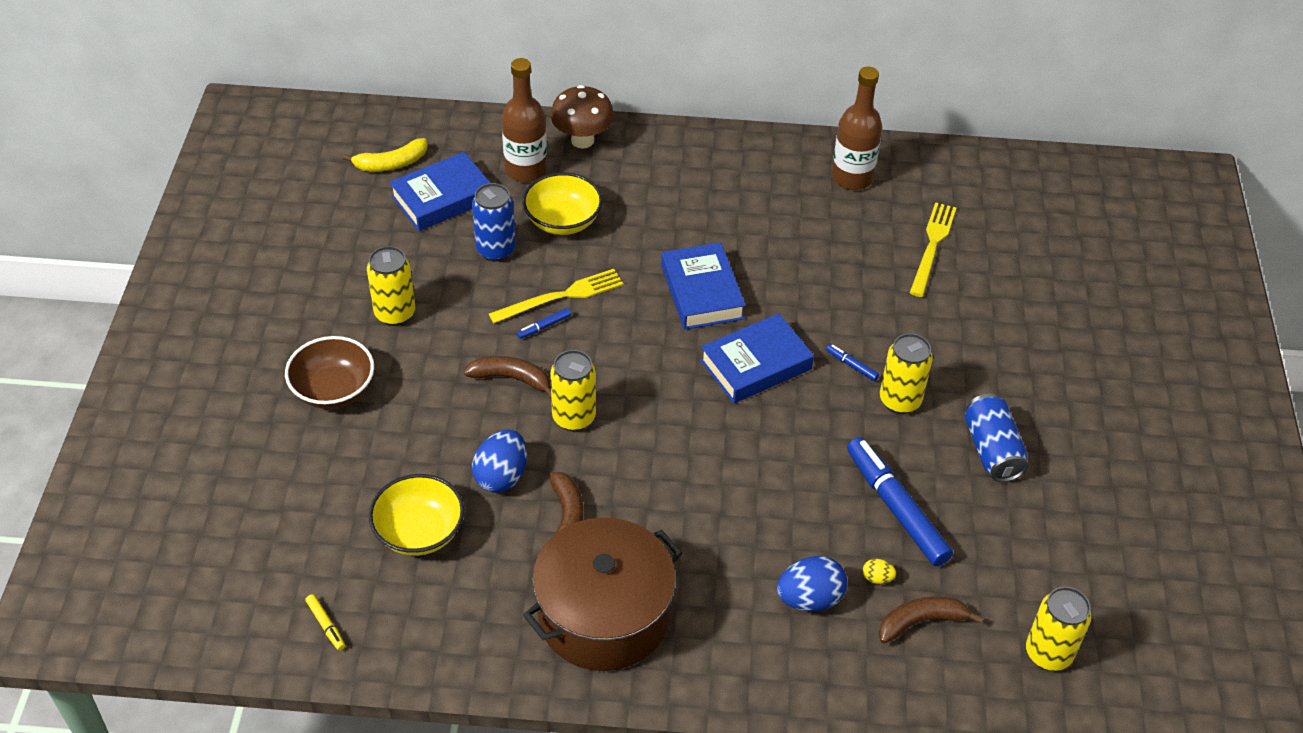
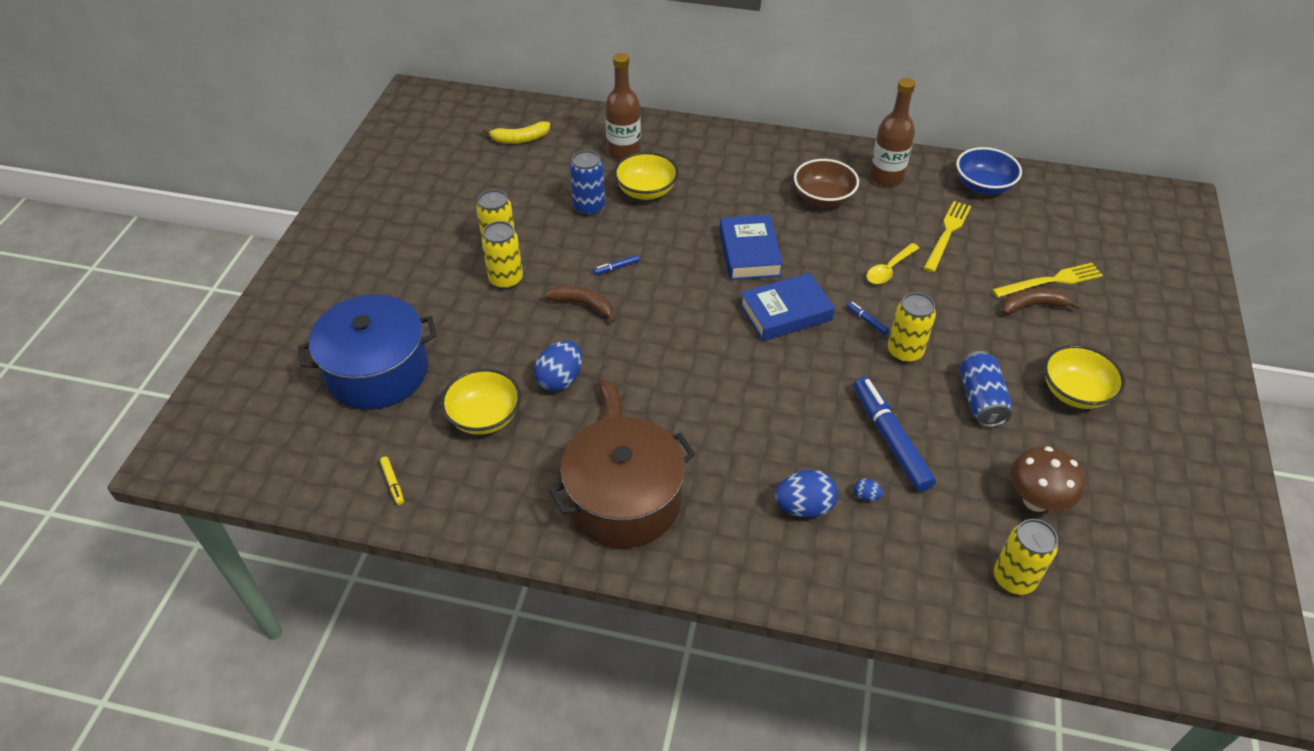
camera: 10 degrees right, 0 degrees up
brown bowl [285,336,374,409] -> brown bowl moved to [794,159,859,207]
blue book [389,152,490,231] -> none
yellow fork [489,269,624,323] -> yellow fork moved to [992,263,1103,298]
brown mushroom [550,85,614,149] -> brown mushroom moved to [1010,446,1085,512]
yellow can [550,350,596,431] -> yellow can moved to [482,221,523,290]
yellow egg [863,559,896,584] -> blue egg [854,479,883,501]
brown banana [879,596,983,644] -> brown banana moved to [1002,288,1082,314]
none -> blue pot [298,295,437,409]
none -> yellow spoon [867,243,919,284]
none -> blue bowl [956,147,1022,195]
none -> yellow bowl [1044,345,1125,409]

